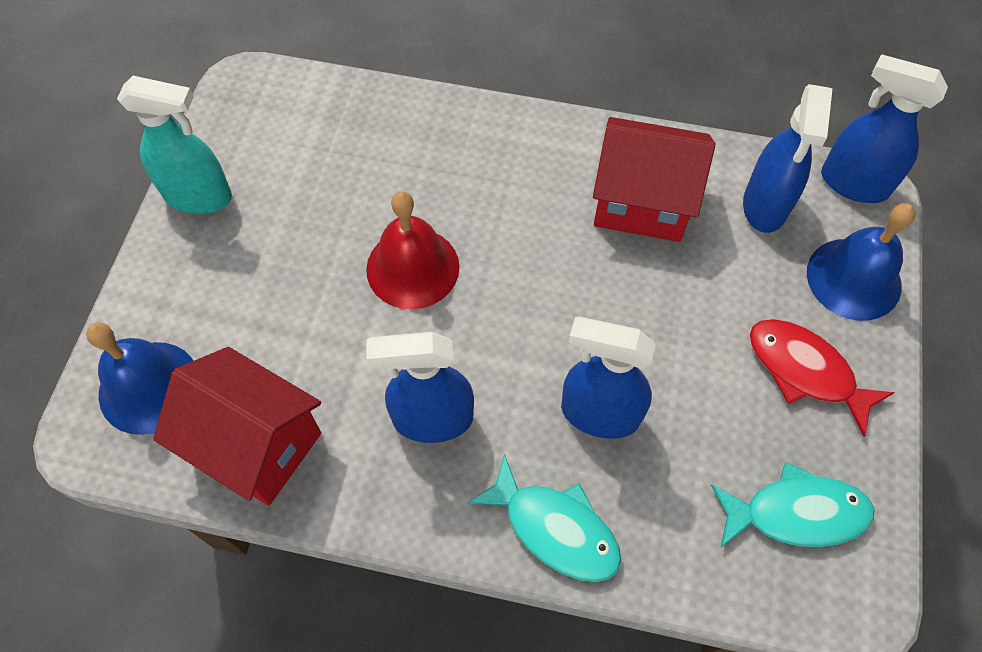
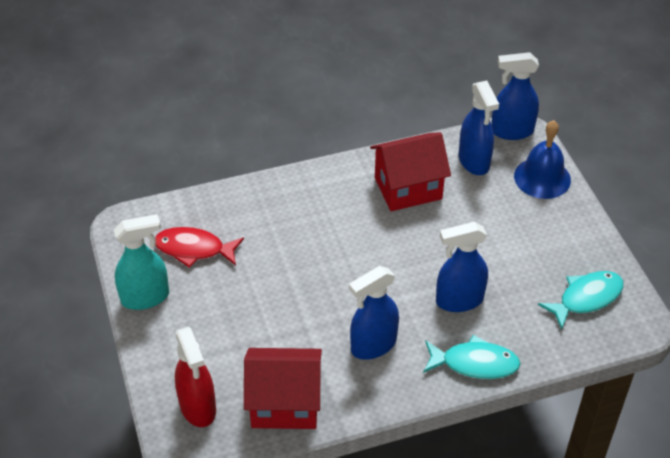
camera: 30 degrees left, 15 degrees down
blue bell [86,322,193,435] -> red spray bottle [175,326,216,427]
red bell [366,192,459,309] -> none
red fish [750,319,895,437] -> red fish moved to [156,227,244,268]

